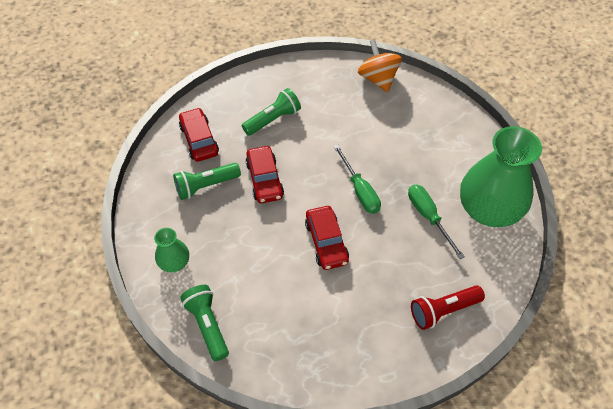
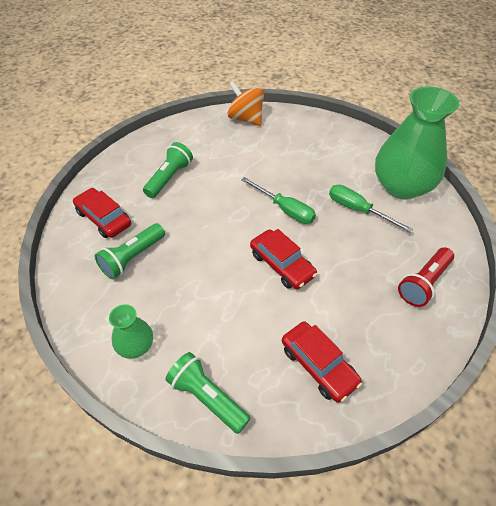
camera: 25 degrees left, 5 degrees down
red car [246,146,284,203] -> red car moved to [282,321,362,403]

